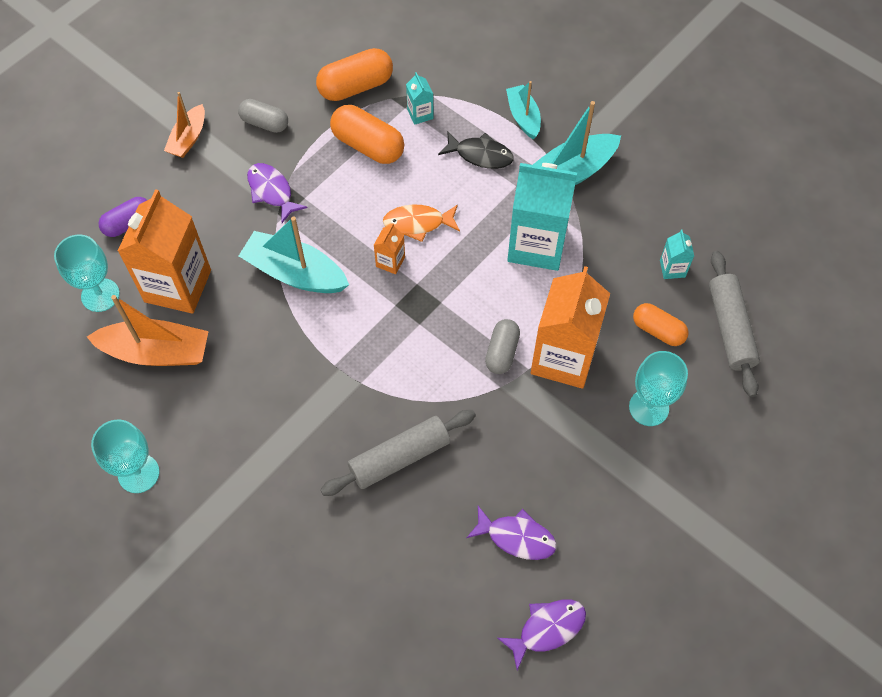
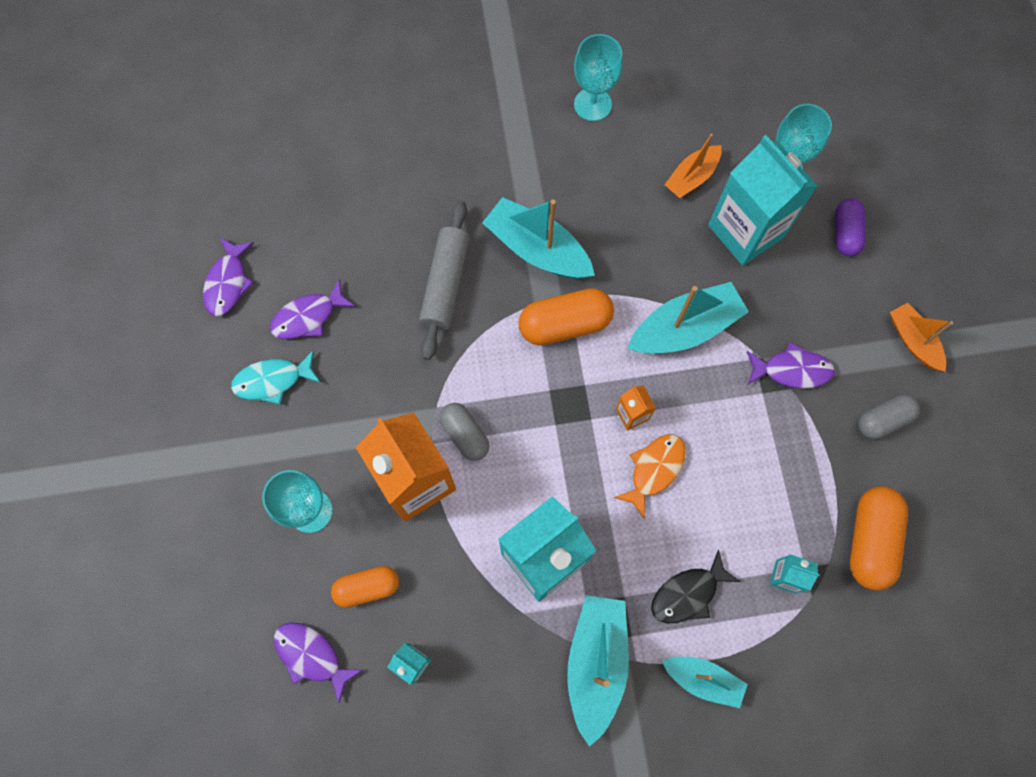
camera: 130 degrees right, 10 degrees up
orange boat [87,295,209,366] -> orange boat [665,134,722,198], size x0.61
orange carton [118,189,211,314] -> turquoise carton [708,135,817,266]
orange capsule [330,105,404,164] -> orange capsule moved to [519,288,614,346]
grey rolling pin [709,251,760,397] -> purple fish [274,622,363,703]
none -> turquoise fish [231,350,321,405]
none -> turquoise boat [482,197,595,279]

